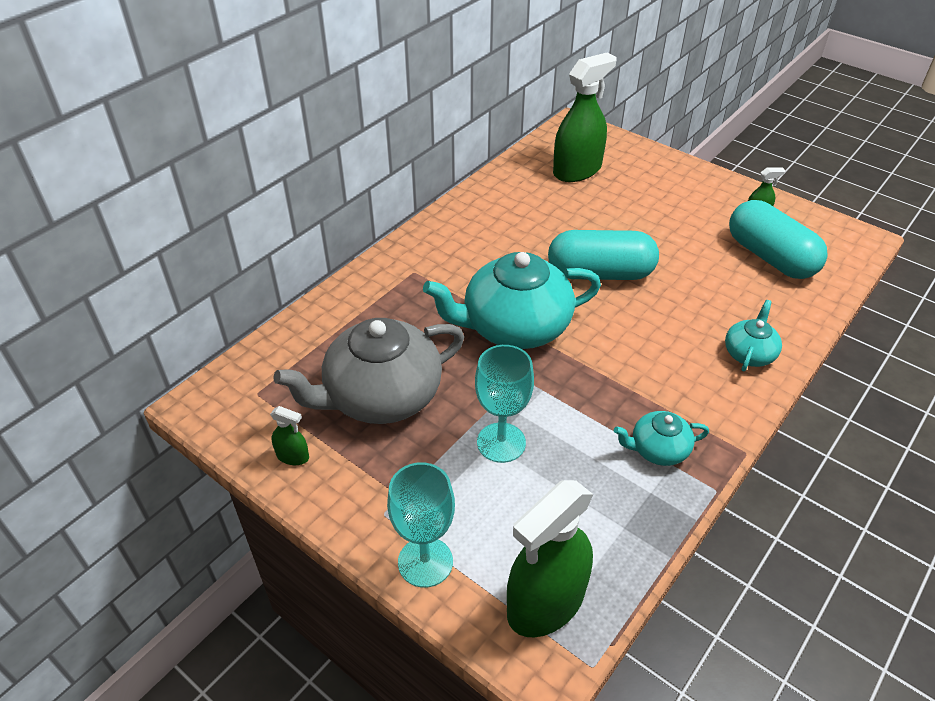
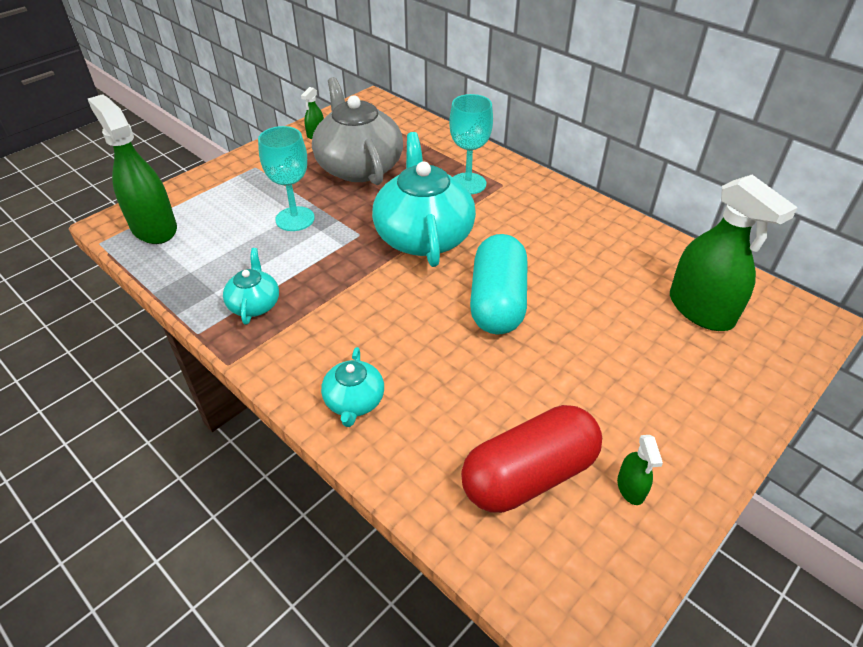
camera: 95 degrees right, 0 degrees up
turquoise goblet [387,462,455,588] -> turquoise goblet moved to [449,94,493,194]
turquoise teapot [725,300,782,371] -> turquoise teapot turned 60 degrees clockwise [321,347,384,427]
turquoise capsule [729,200,828,279] -> red capsule [461,405,602,513]

